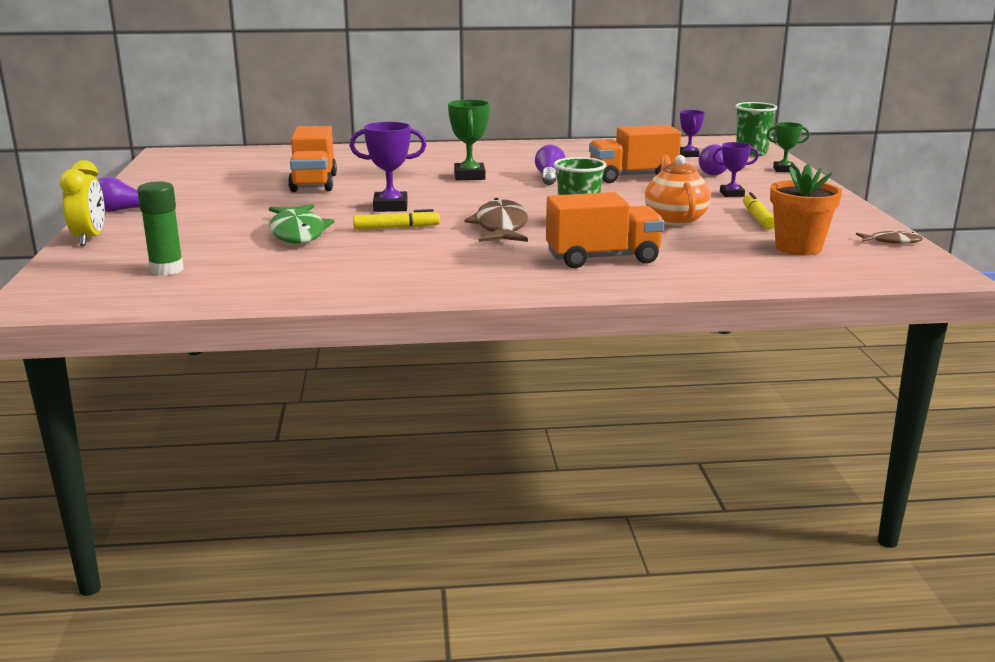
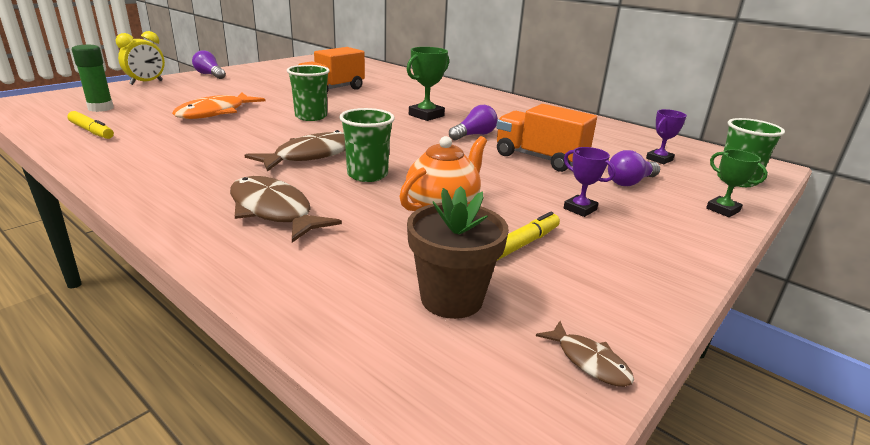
camera: 45 degrees right, 5 degrees up
green fish [269,204,334,244] -> orange fish [172,93,265,119]
purple trophy [350,122,426,212] -> green cup [287,65,330,121]
yellow marker [353,209,440,230] -> yellow marker moved to [68,111,114,139]
orange truck [546,192,664,268] -> brown fish [230,176,342,242]
orange flower pot [770,164,842,256] -> brown flower pot [407,186,509,319]

